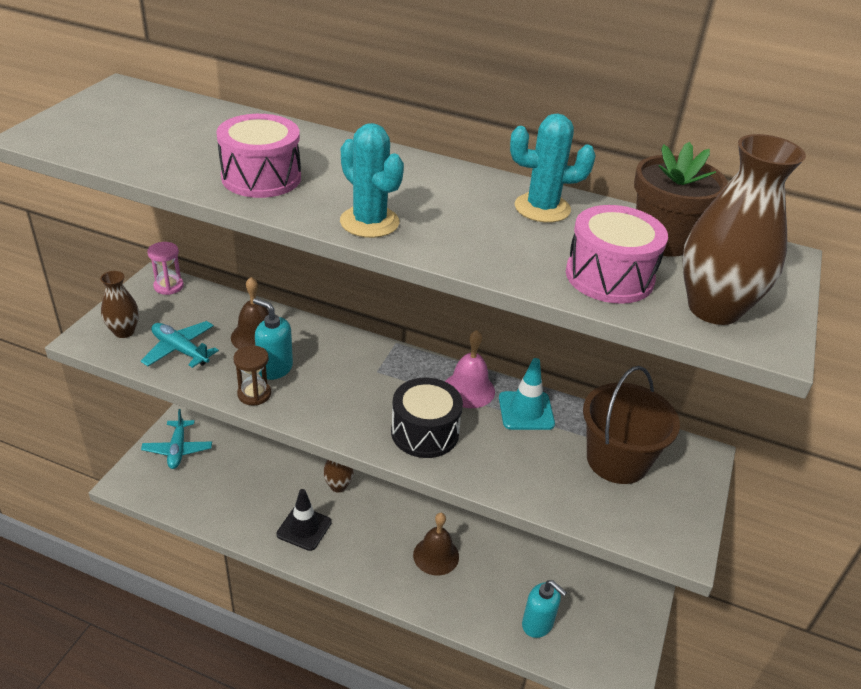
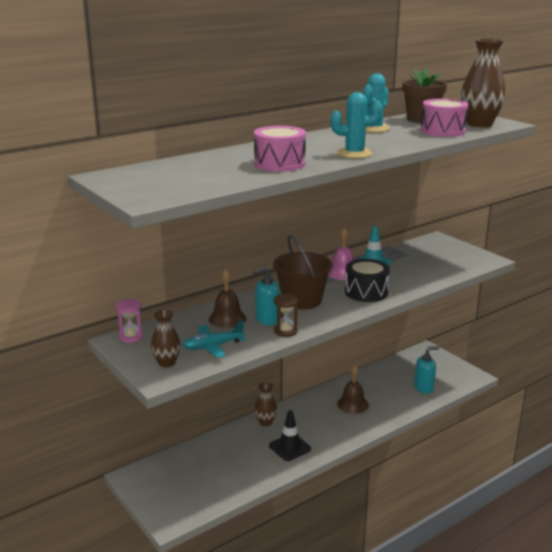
camera: 55 degrees left, 15 degrees down
turquoise plane [141,409,212,469] -> none
brown bucket [583,366,680,484] -> brown bucket moved to [273,235,333,309]

